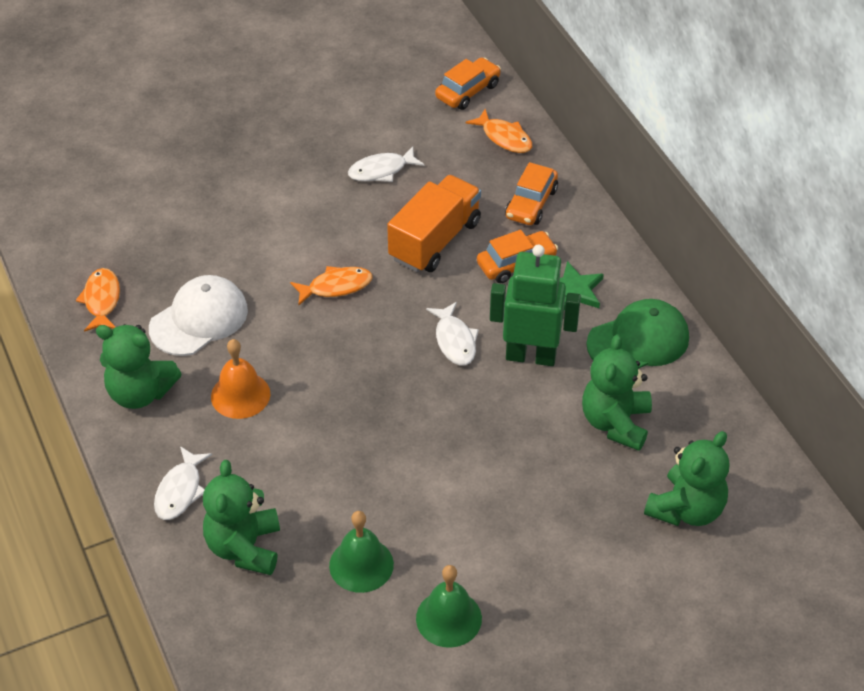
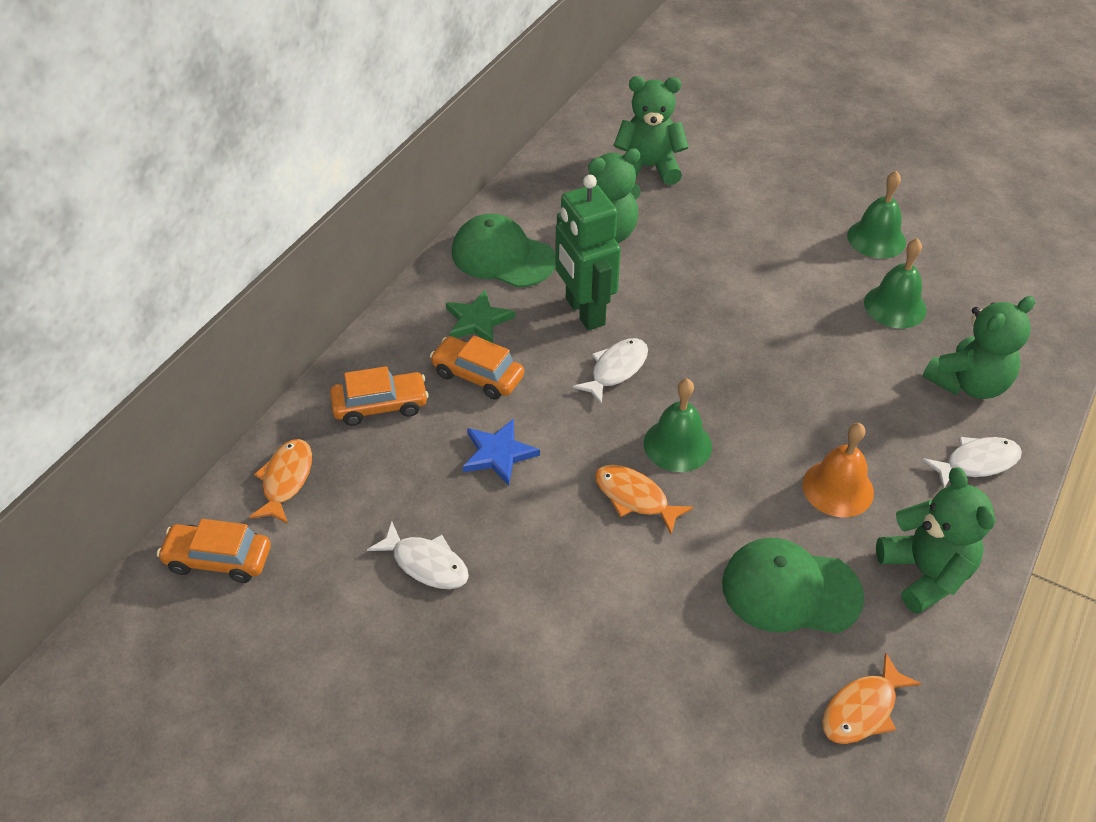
camera: 125 degrees left, 0 degrees up
white cap [149,275,248,356] -> green cap [722,538,864,634]
orange truck [387,175,481,272] -> blue star [463,419,540,486]
none -> green bell [644,379,712,472]

